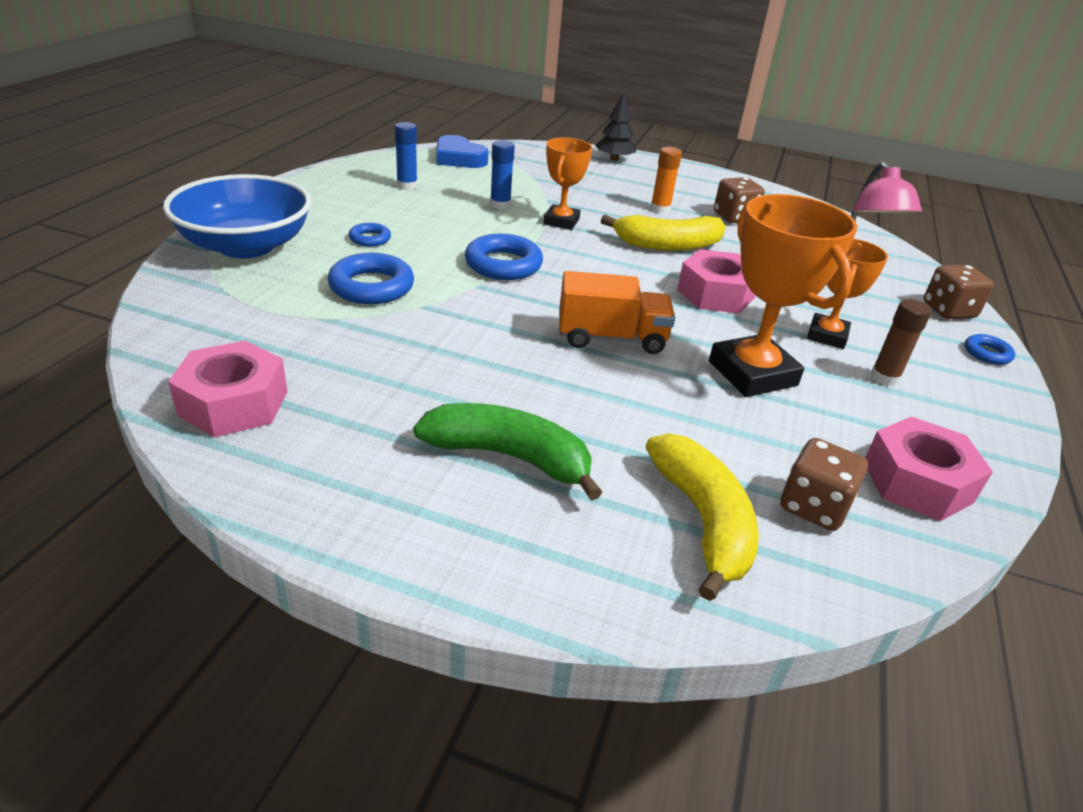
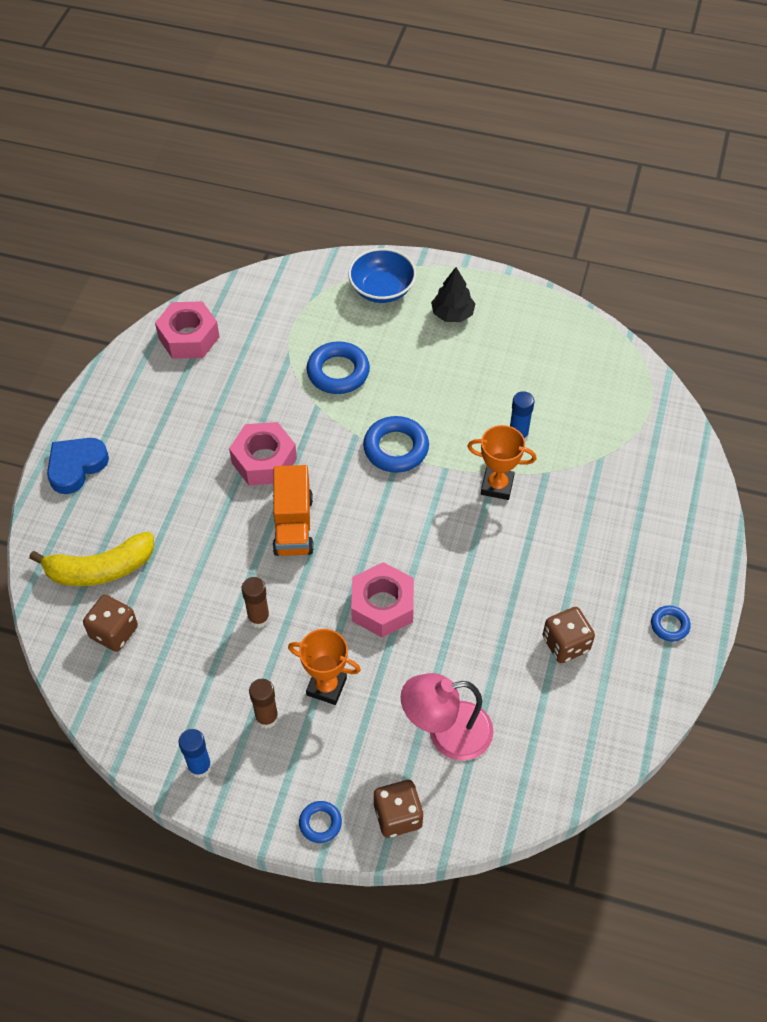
camera: 90 degrees right, 20 degrees up
blue bowl [163,174,311,258] -> blue bowl [348,248,416,303], size x0.66
blue ring [349,223,391,247] -> blue ring moved to [651,606,691,642]
blue glue stick [394,122,417,190] -> blue glue stick moved to [179,729,212,778]
green banana [413,403,603,501] -> none
blue heart [437,135,488,168] -> blue heart moved to [47,438,109,494]
black tree [595,93,636,161] -> black tree moved to [431,267,475,322]
yellow banana [601,215,726,251] -> none
orange glue stick [650,147,682,214] -> none
orange trophy [709,194,857,397] -> brown glue stick [242,577,270,628]
pink nut [865,417,993,521] -> pink nut moved to [229,422,297,485]

